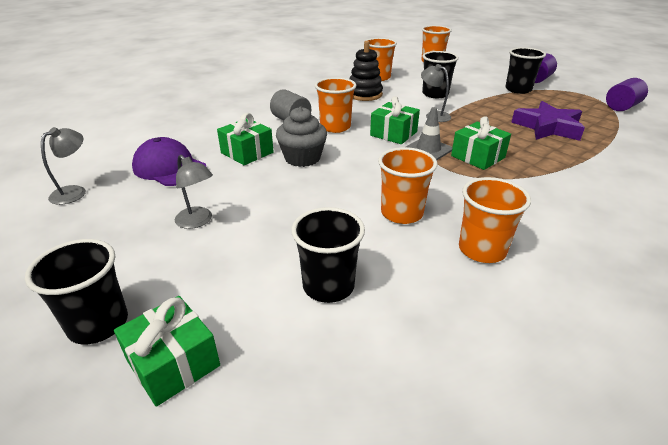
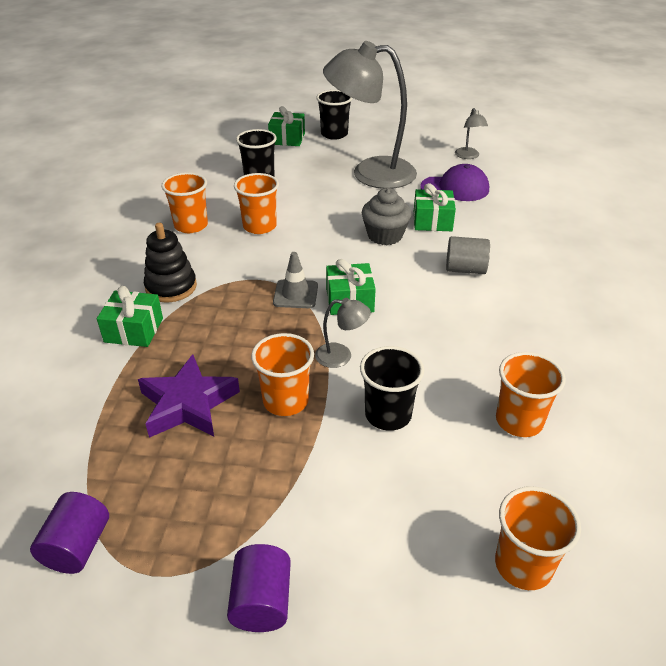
camera: 140 degrees right, 5 degrees up
grey lamp [175,155,213,229] -> grey lamp [323,41,417,189], size x2.48
orange cup [315,77,356,133] -> orange cup moved to [251,333,314,416]
black stacking toy [350,41,383,101] -> black stacking toy moved to [144,223,197,302]
green gift [451,116,511,170] -> green gift moved to [97,286,163,347]
black cup [505,47,546,94] -> none

